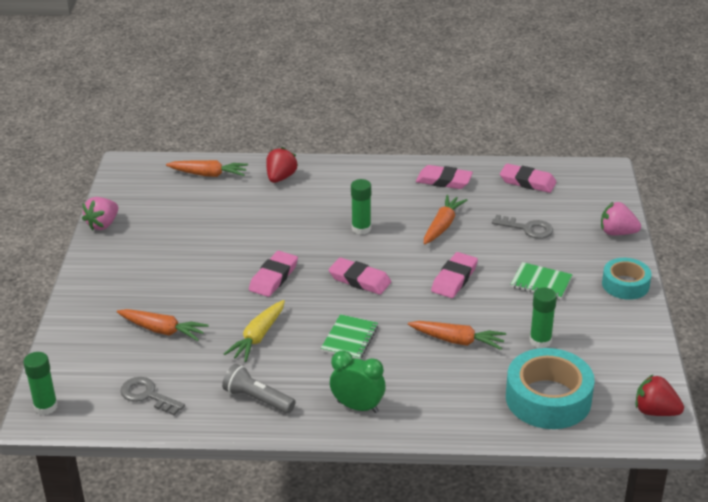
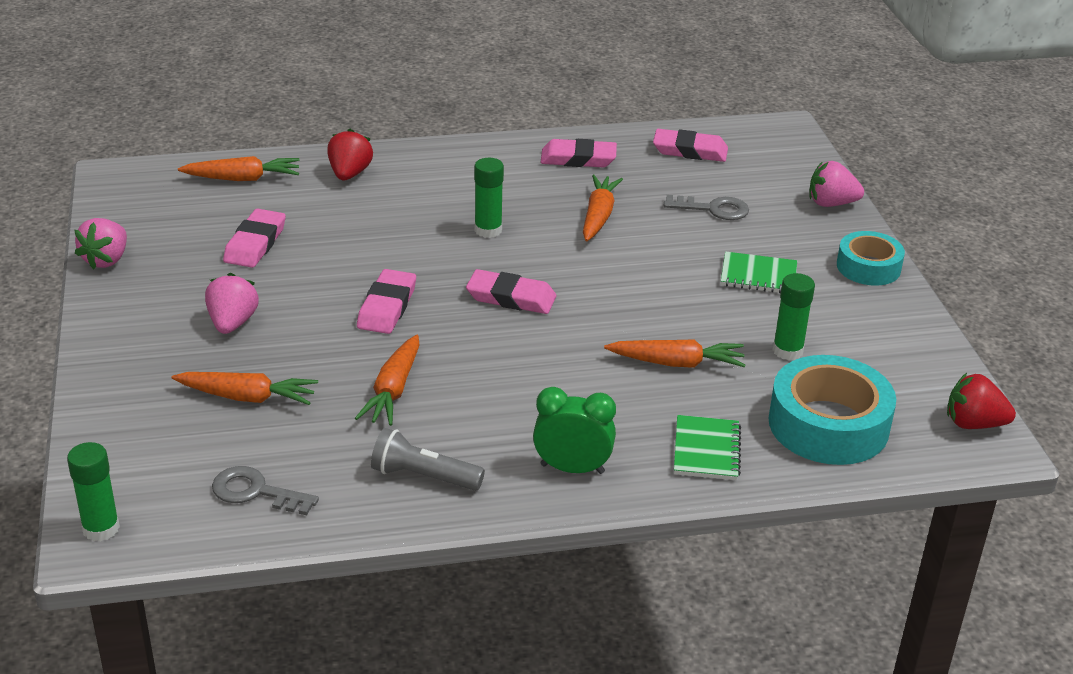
camera: 15 degrees left, 0 degrees up
yellow carrot [224,300,285,362] -> orange carrot [355,335,420,426]
green notebook [321,314,378,359] -> green notebook moved to [674,415,741,480]
pink eraser [431,252,478,298] -> pink eraser moved to [223,209,286,268]
none -> pink strawberry [205,273,259,334]

